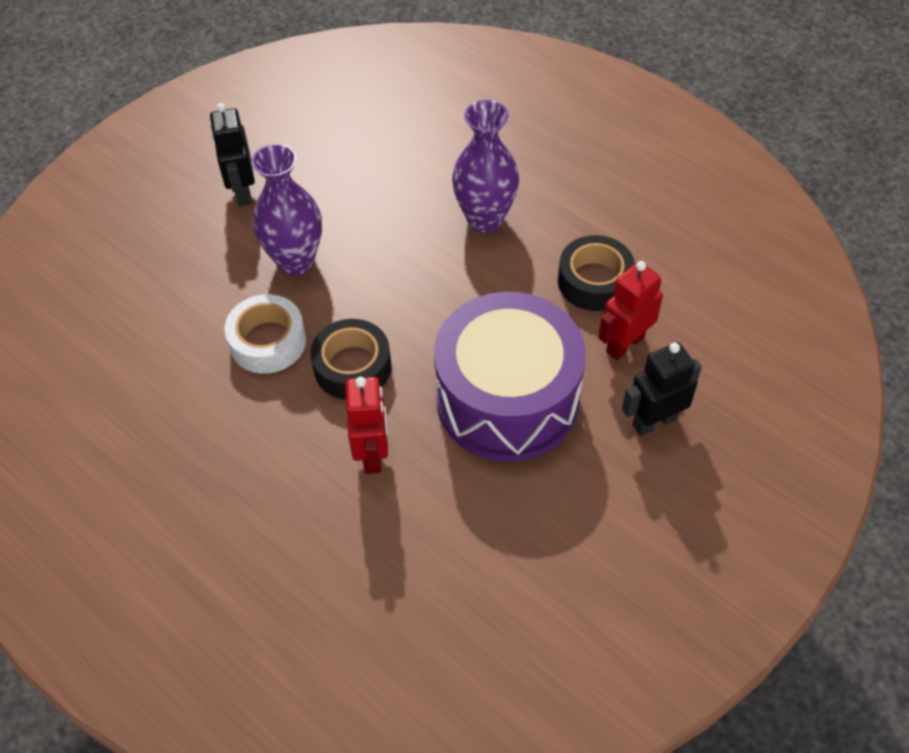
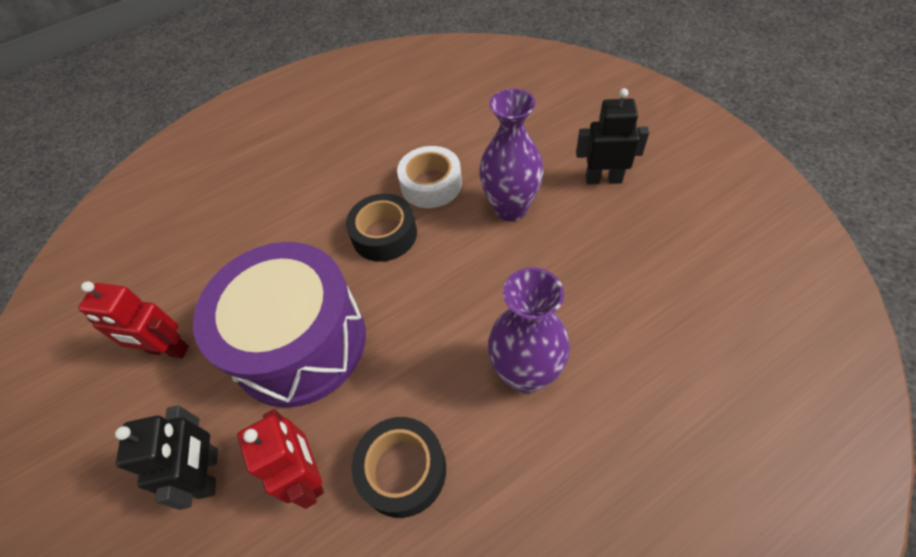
camera: 110 degrees right, 0 degrees up
red robot [345,377,388,474] -> red robot moved to [78,281,189,358]

